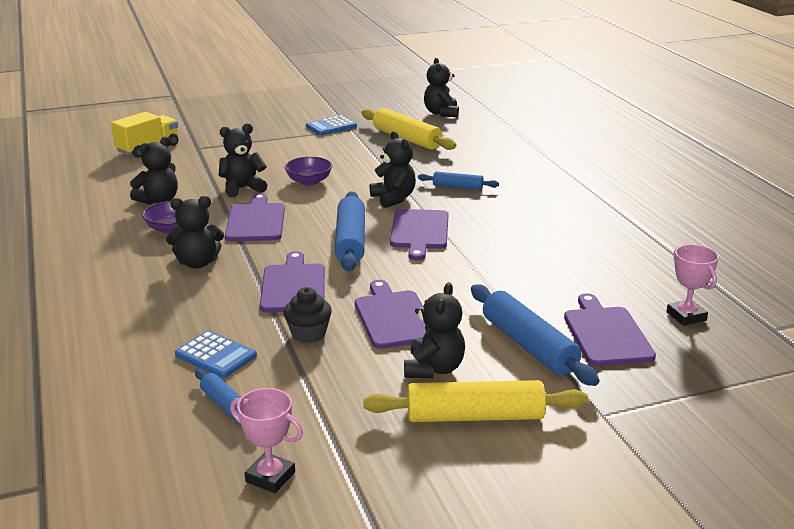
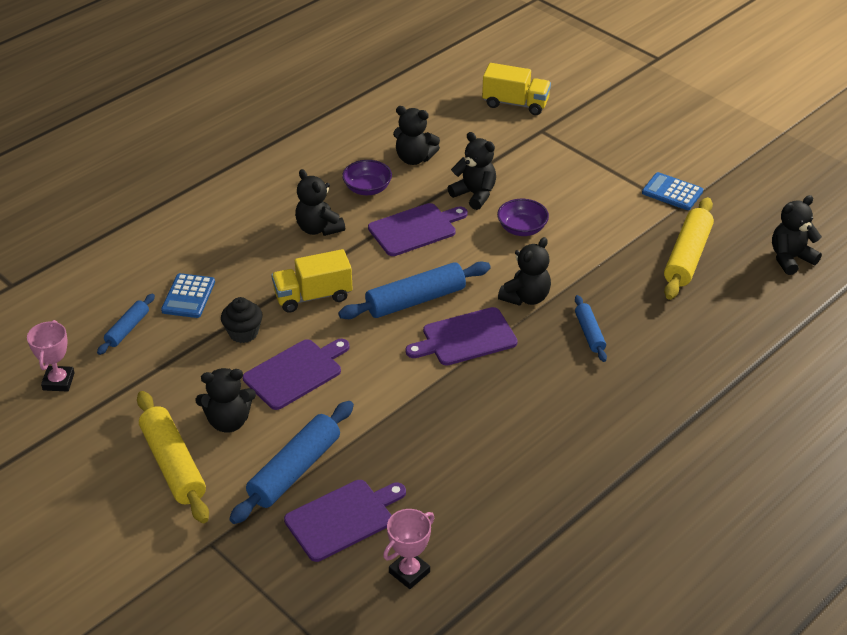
camera: 65 degrees right, 15 degrees up
purple cutting board [260,251,325,313] -> yellow truck [271,249,353,313]

